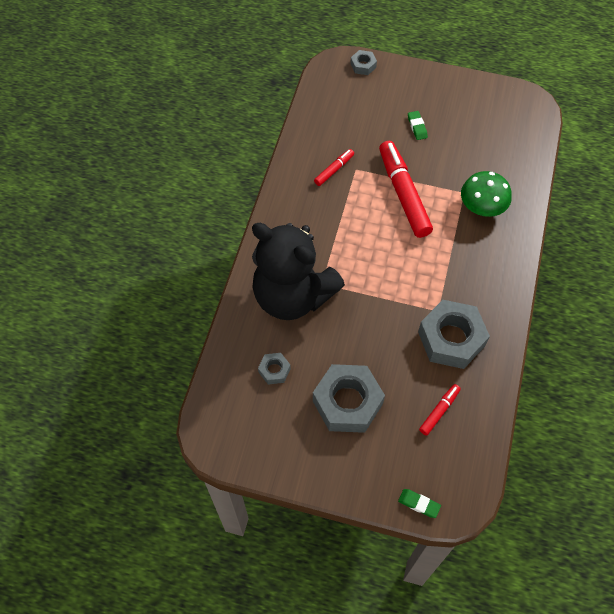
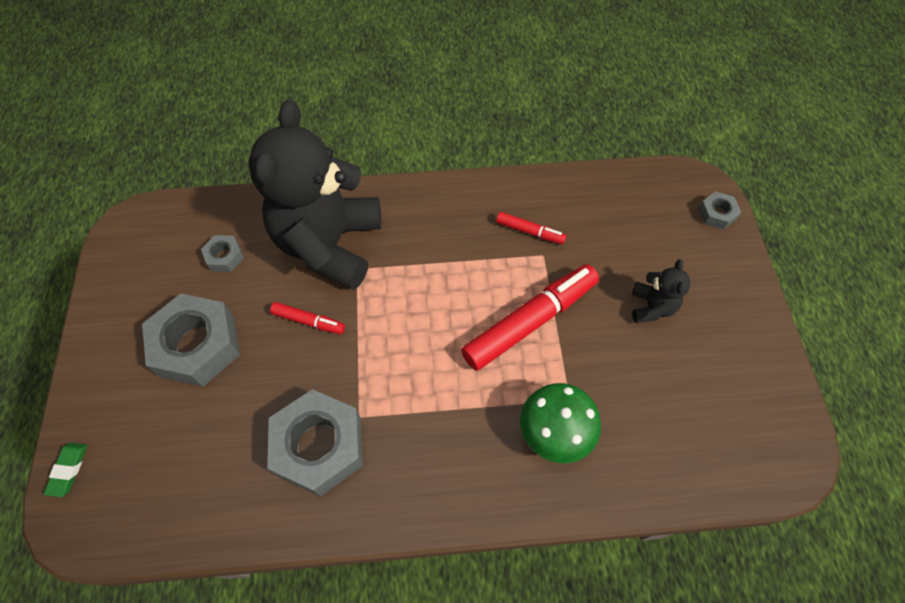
camera: 70 degrees right, 0 degrees up
green eraser [408,111,428,140] -> black teddy bear [632,259,691,323]
red marker [419,384,461,436] -> red marker moved to [270,302,345,334]

